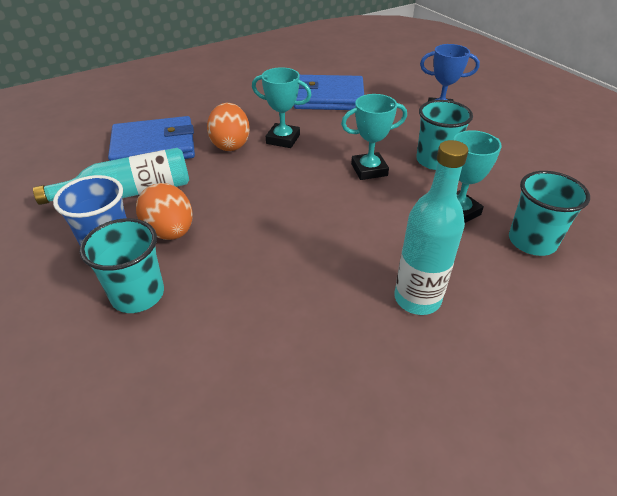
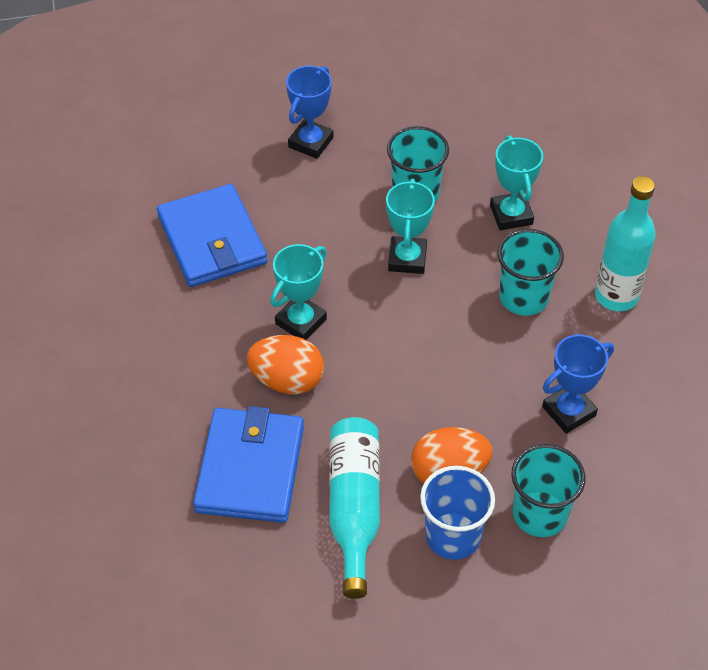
camera: 70 degrees left, 10 degrees up
blue wallet [294,75,364,110] -> blue wallet turned 45 degrees counterclockwise [157,184,267,287]
turquoise cup [509,171,590,256] -> turquoise cup moved to [498,229,564,316]
none -> blue trophy [542,335,614,434]

